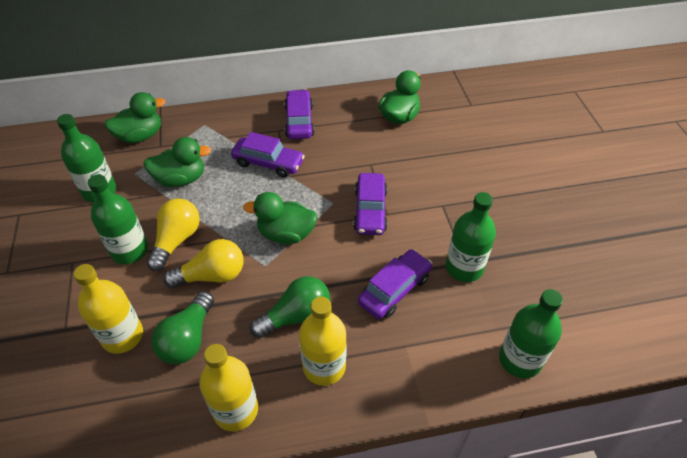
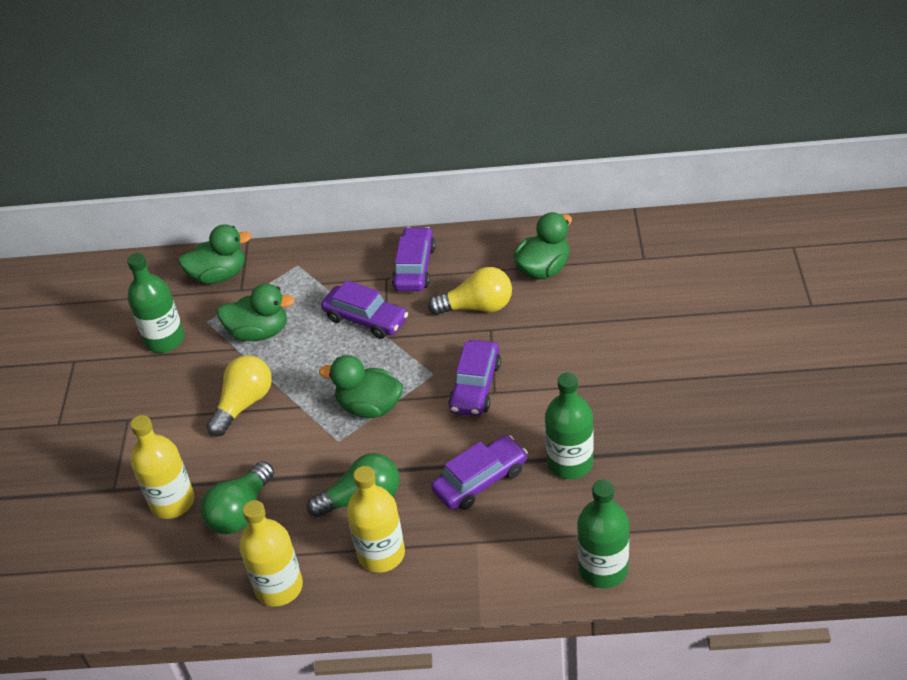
camera: 15 degrees right, 5 degrees down
green bottle [88,175,148,264] -> none
yellow light bulb [163,239,243,288] -> yellow light bulb moved to [428,267,512,315]

